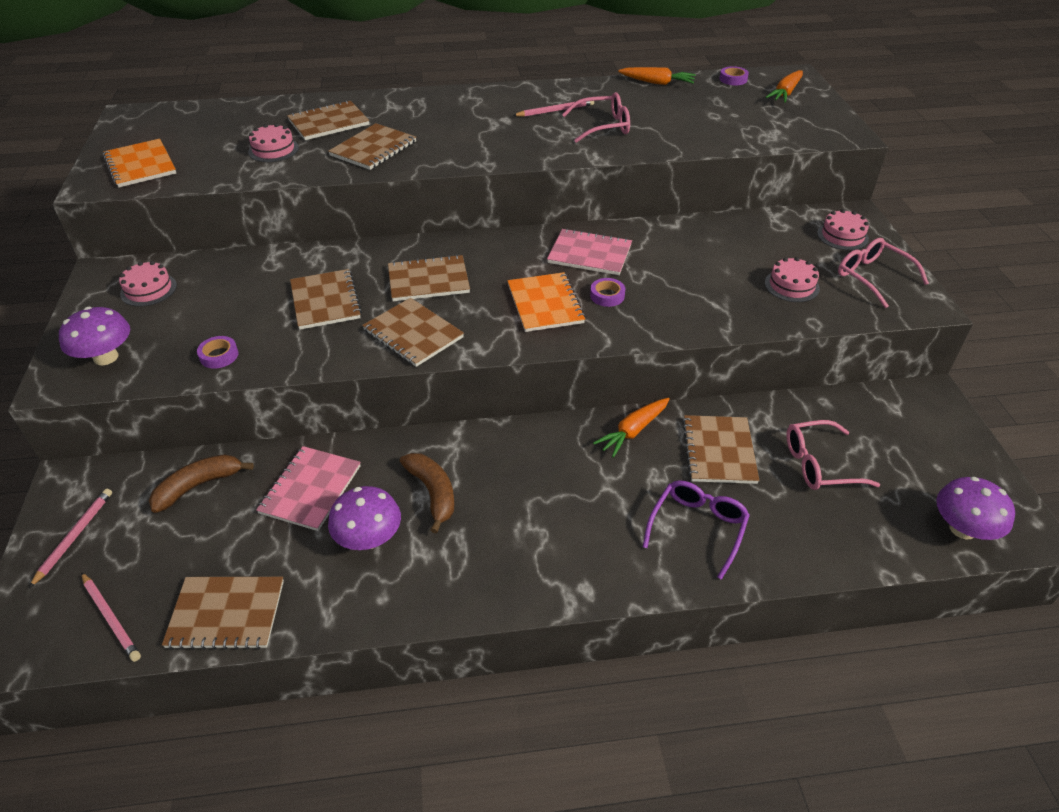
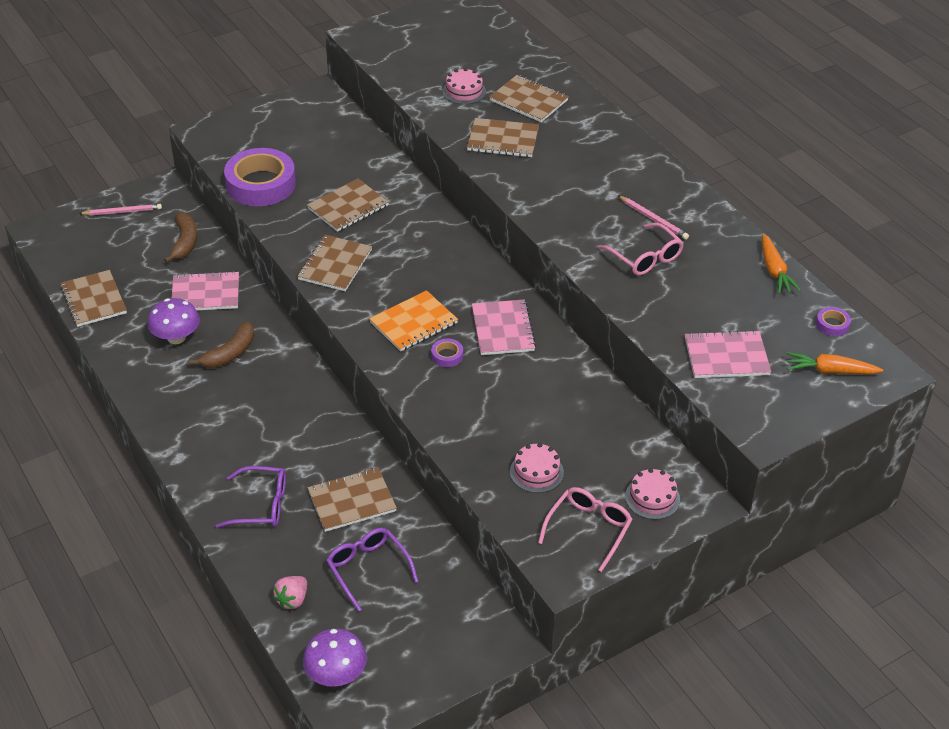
camera: 65 degrees right, 0 degrees up
purple mushroom [59,307,130,365] -> none
pink pencil [81,572,141,662] -> none
orange notebook [103,139,176,187] -> none
pink cake [119,261,177,307] -> none
brown banana [149,454,254,513] -> brown banana turned 60 degrees clockwise [164,212,197,263]
purple tape [197,336,238,368] -> purple tape [224,148,296,206], size x2.45
brown notebook [388,254,470,301] -> none
orange carrot [593,398,670,458] -> none
pink glasses [786,420,880,490] -> purple glasses [326,528,419,612]
none -> pink strawberry [273,576,307,609]
none -> pink notebook [685,330,771,378]

